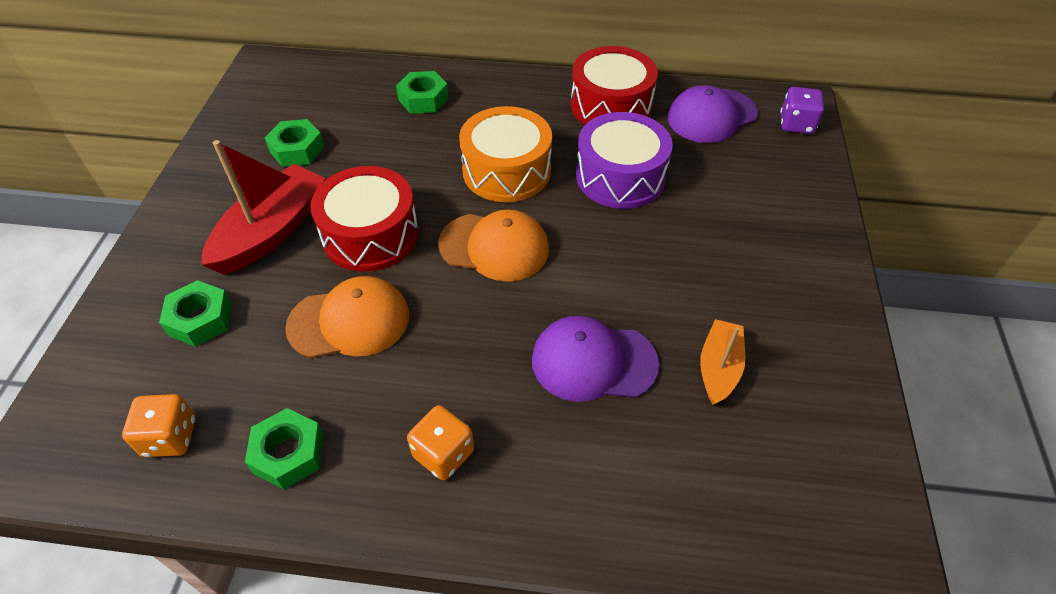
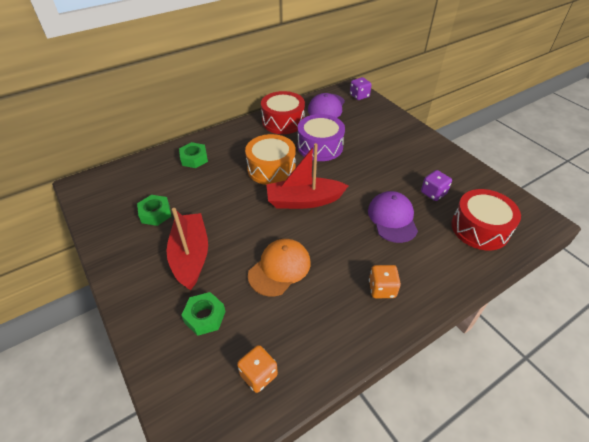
camera: 40 degrees left, 5 degrees down
green nut [245,408,324,489] -> none
red drum [310,166,419,272] -> red drum moved to [451,189,521,250]
orange cap [438,209,549,282] -> red boat [266,143,348,209]
purple cap [532,316,659,402] -> purple cap turned 120 degrees clockwise [368,191,418,243]
orange boat [700,319,746,405] -> purple dice [421,170,452,201]

